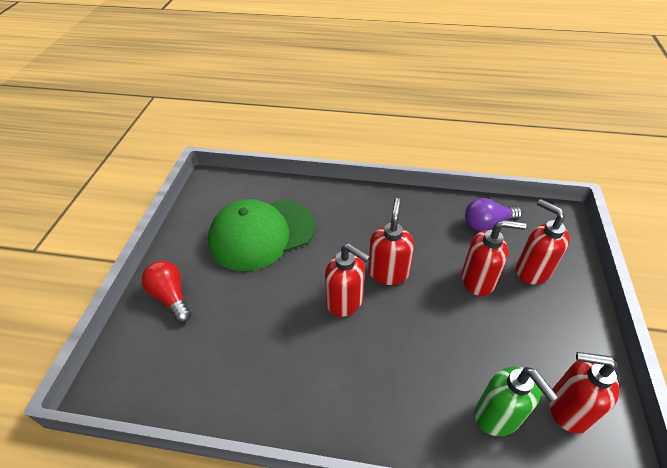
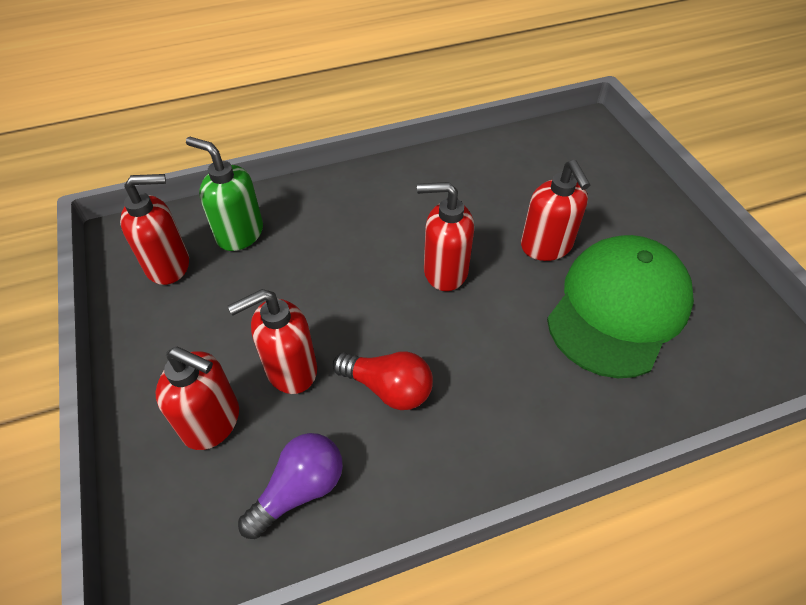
camera: 150 degrees right, 5 degrees up
red light bulb [141,261,191,323] -> red light bulb moved to [333,351,433,410]
red soap dispenser [368,198,414,285] -> red soap dispenser moved to [521,160,590,261]

